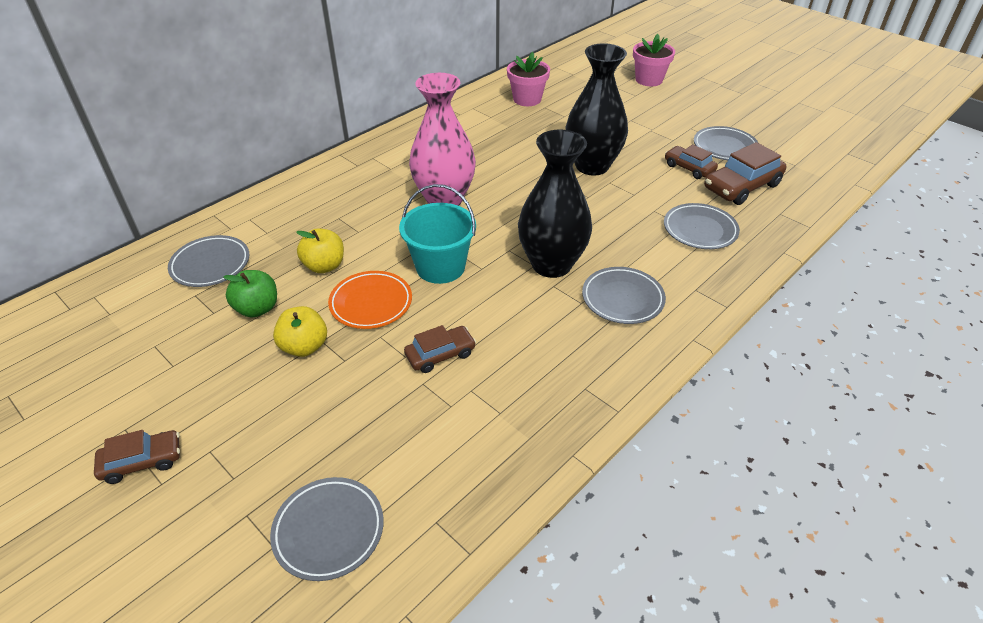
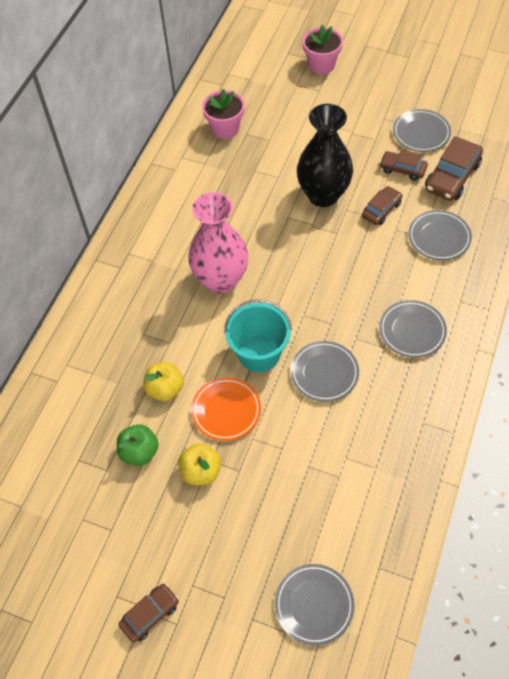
camera: 20 degrees left, 15 degrees up
grey plate [168,235,249,287] -> grey plate moved to [291,341,359,402]
brown car [404,325,476,373] -> brown car moved to [362,186,402,225]
black vase [518,130,592,278] -> none

